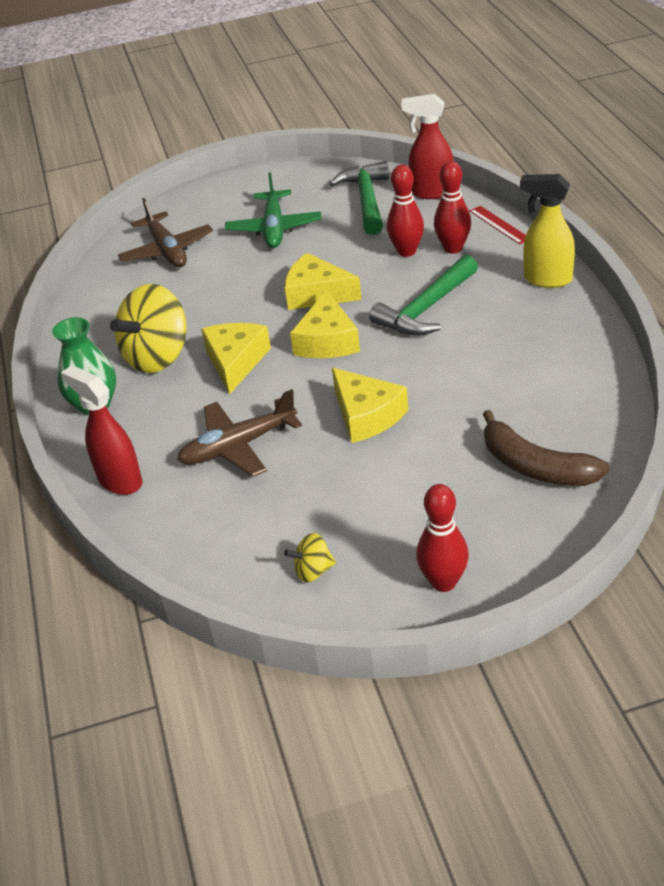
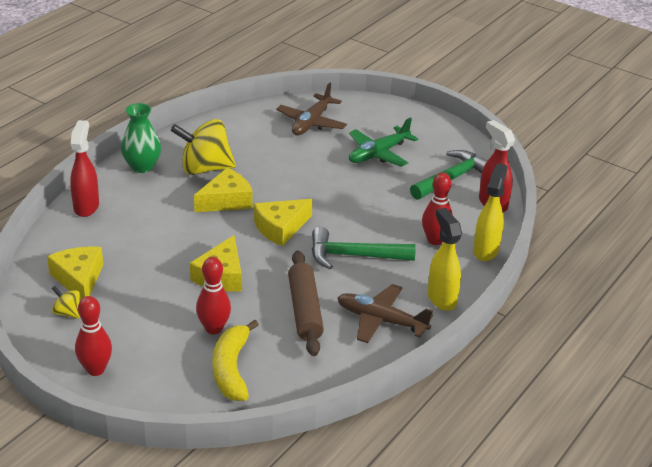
camera: 45 degrees right, 5 degrees down
brown plane [177,389,302,477] -> brown plane moved to [338,284,433,343]
yellow cheese [285,253,362,310] -> yellow cheese moved to [47,246,103,300]
red bowling pin [387,165,424,257] -> red bowling pin moved to [196,257,231,335]
red ruler [469,206,526,245] -> yellow spray bottle [473,163,508,261]
brown banana [483,410,610,486] -> yellow banana [212,320,259,401]
none -> brown rolling pin [288,250,324,356]

